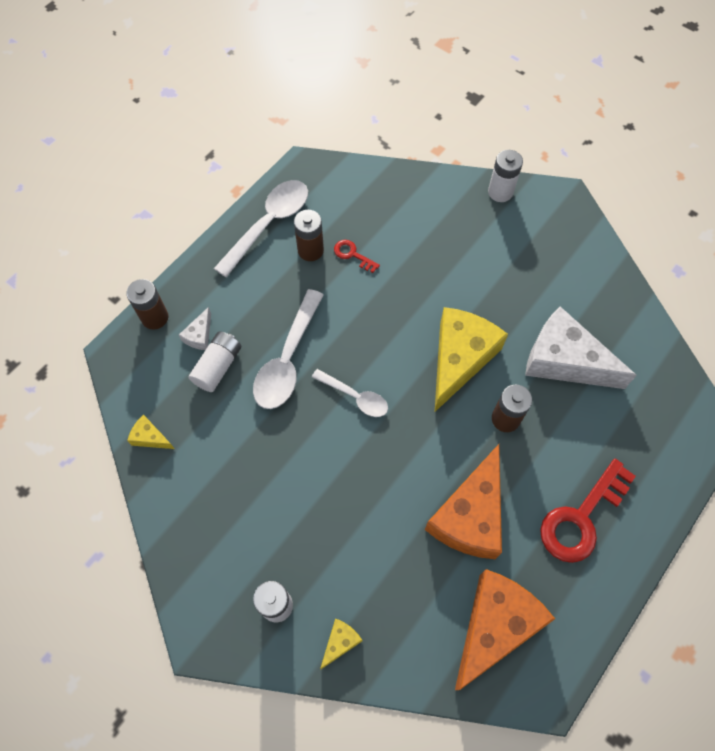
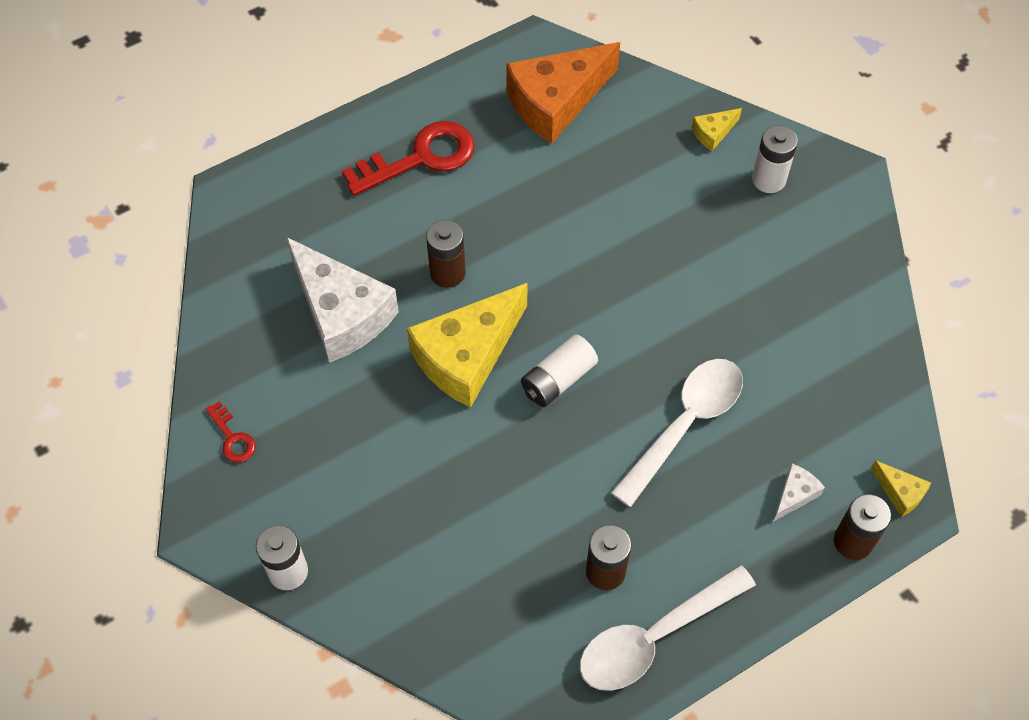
camera: 160 degrees left, 5 degrees down
yellow cheese [127,415,175,449] -> yellow cheese moved to [871,460,931,517]
white battery [188,331,241,392] -> white battery moved to [521,334,598,407]
white spoon [312,369,388,417] -> none
red key [334,240,380,273] -> red key moved to [206,401,256,463]
orange cheese [425,444,502,559] -> none

